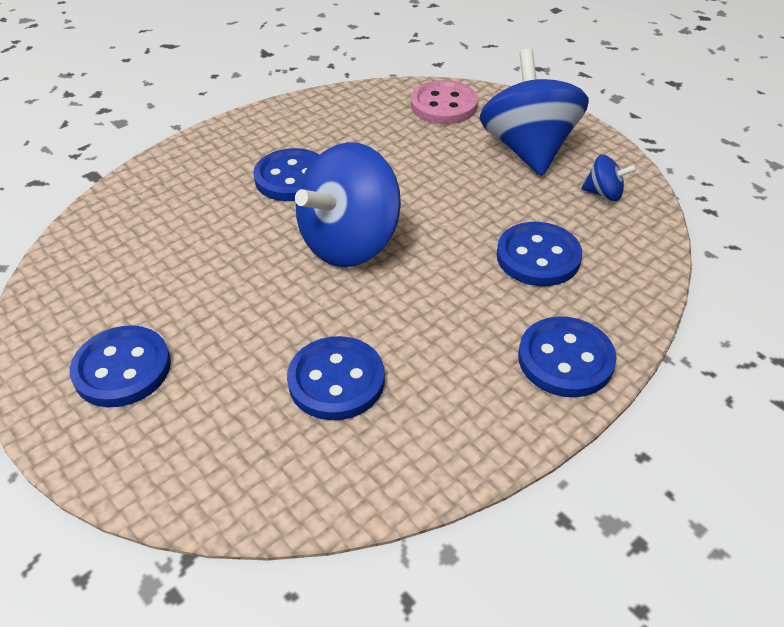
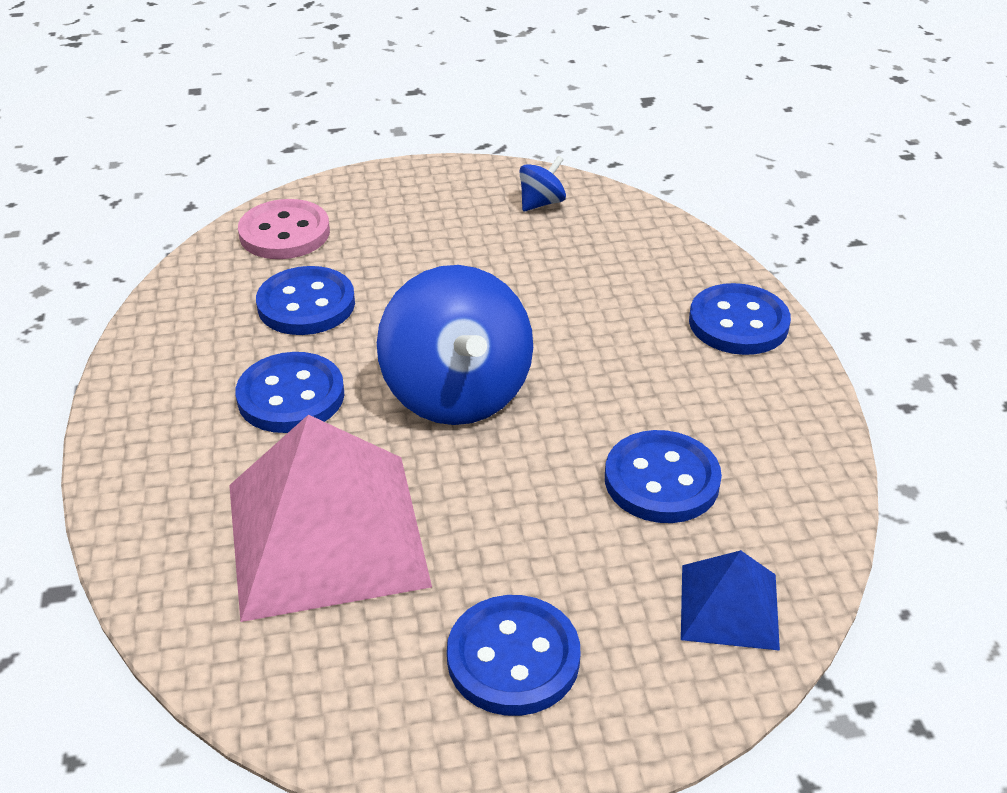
camera: 60 degrees left, 5 degrees down
blue spinning top [479,49,589,176] -> none
blue button [497,222,582,286] -> blue button moved to [256,266,355,335]
none -> pink pyramid [229,414,432,622]
none -> blue pyramid [681,550,780,651]

